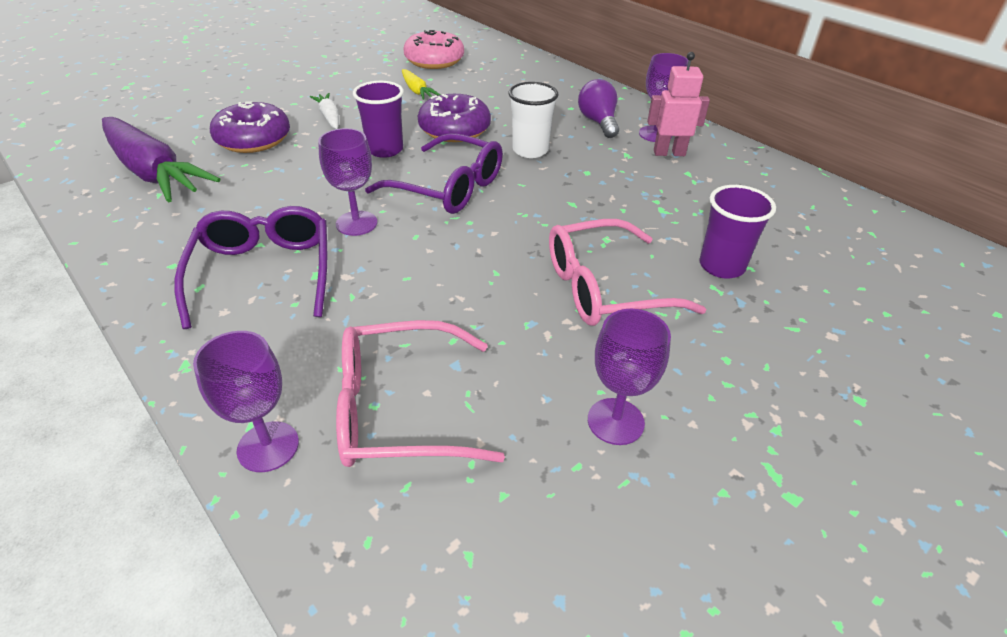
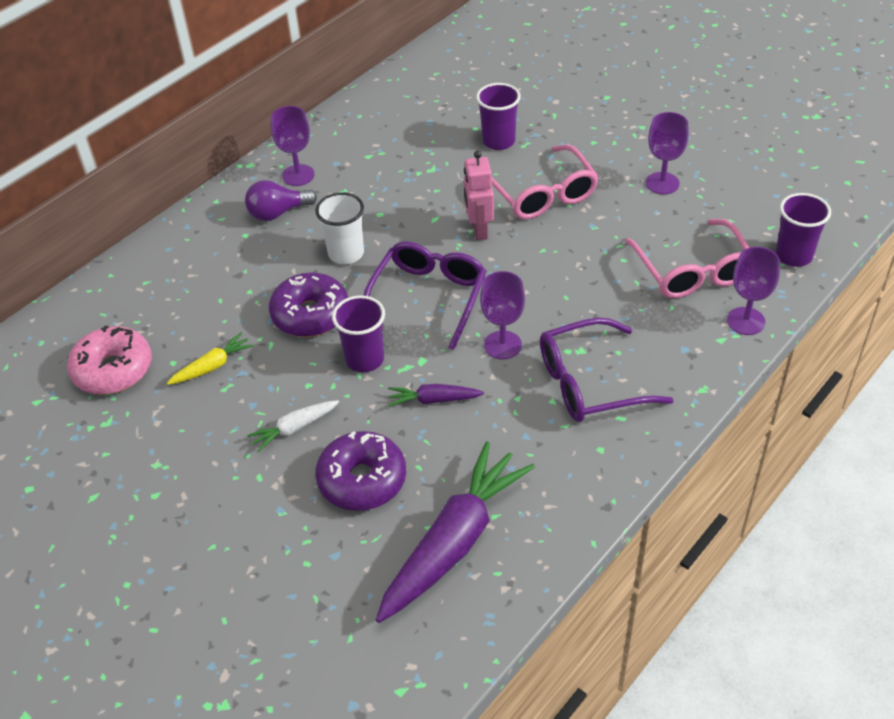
camera: 95 degrees left, 5 degrees up
pink robot [647,52,710,156] -> pink robot moved to [464,151,494,241]
none -> purple carrot [388,384,484,407]
none -> purple cup [775,193,831,267]

